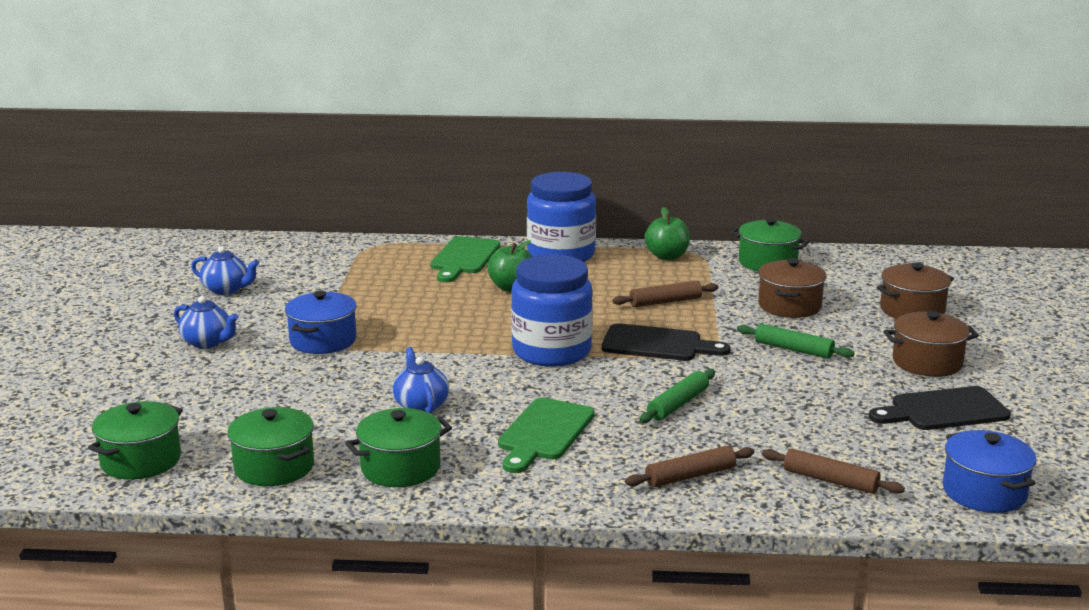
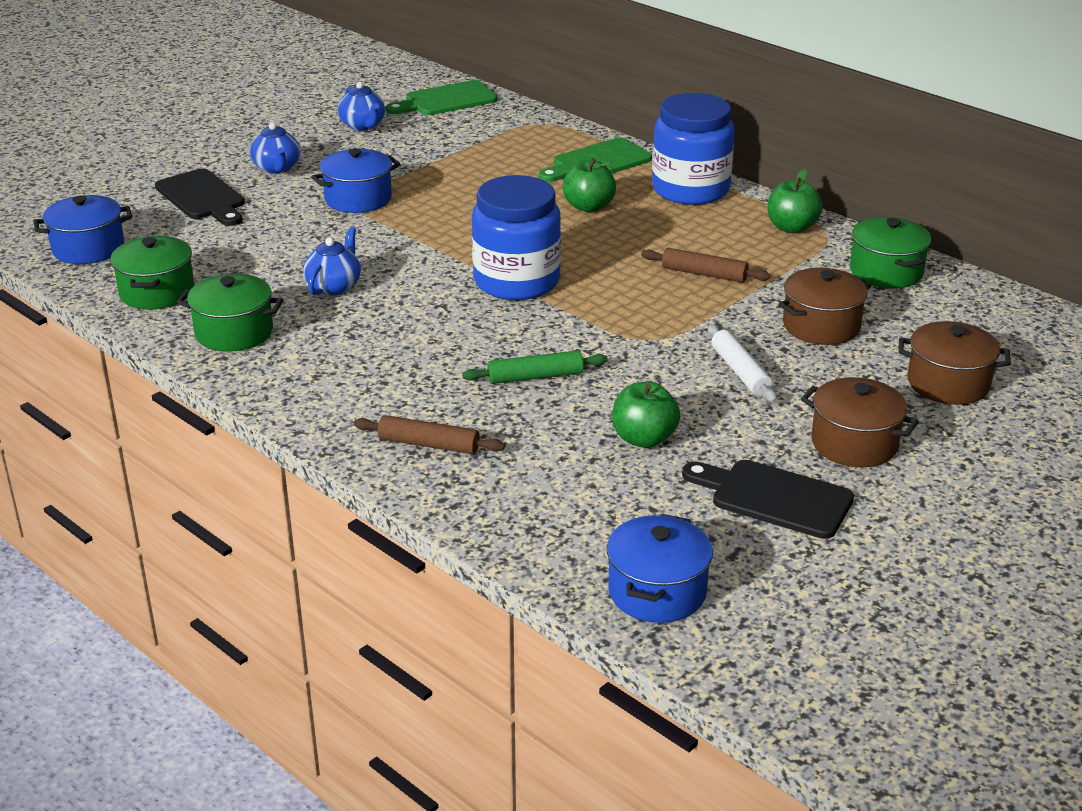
camera: 40 degrees right, 10 degrees up
green pot [88,401,183,480] -> blue pot [34,195,132,264]
green cutting board [498,398,594,473] -> green cutting board moved to [386,80,497,115]
black cutting board [602,323,731,361] -> black cutting board moved to [155,169,245,226]
green rolling pin [737,324,854,359] -> white rolling pin [708,324,777,403]
brown rolling pin [762,449,905,494] -> none
none -> green apple [612,381,681,448]

